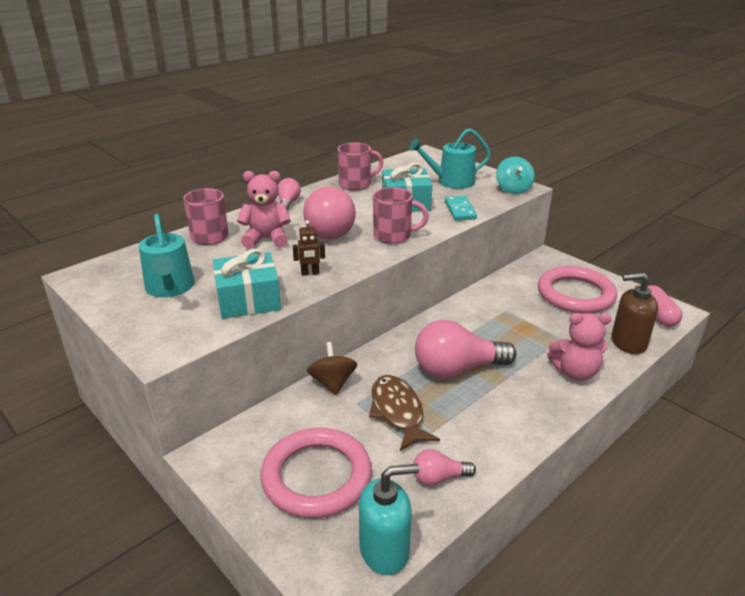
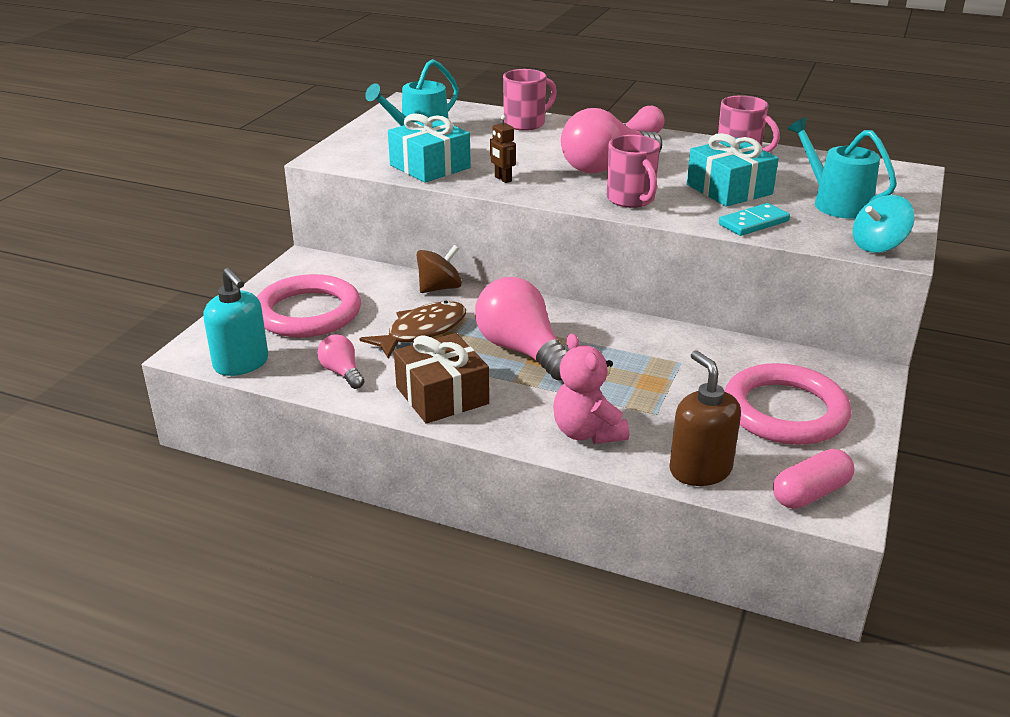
camera: 65 degrees right, 0 degrees up
pink teddy bear [237,171,291,248] -> none
none -> brown gift [394,333,489,424]

